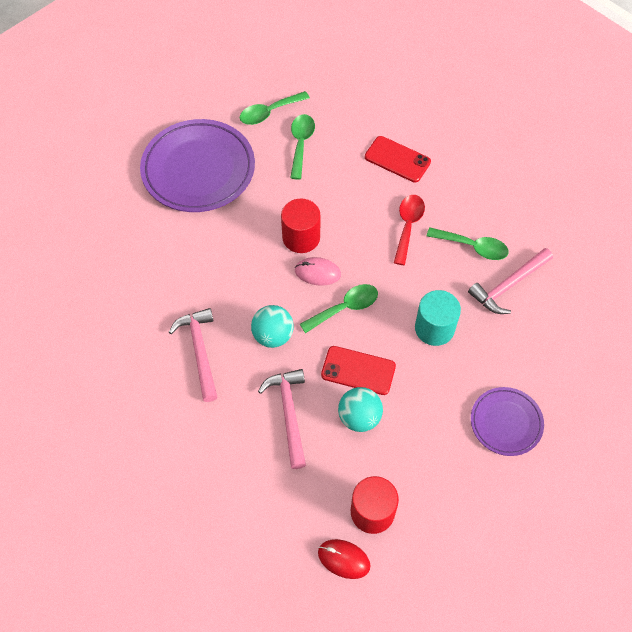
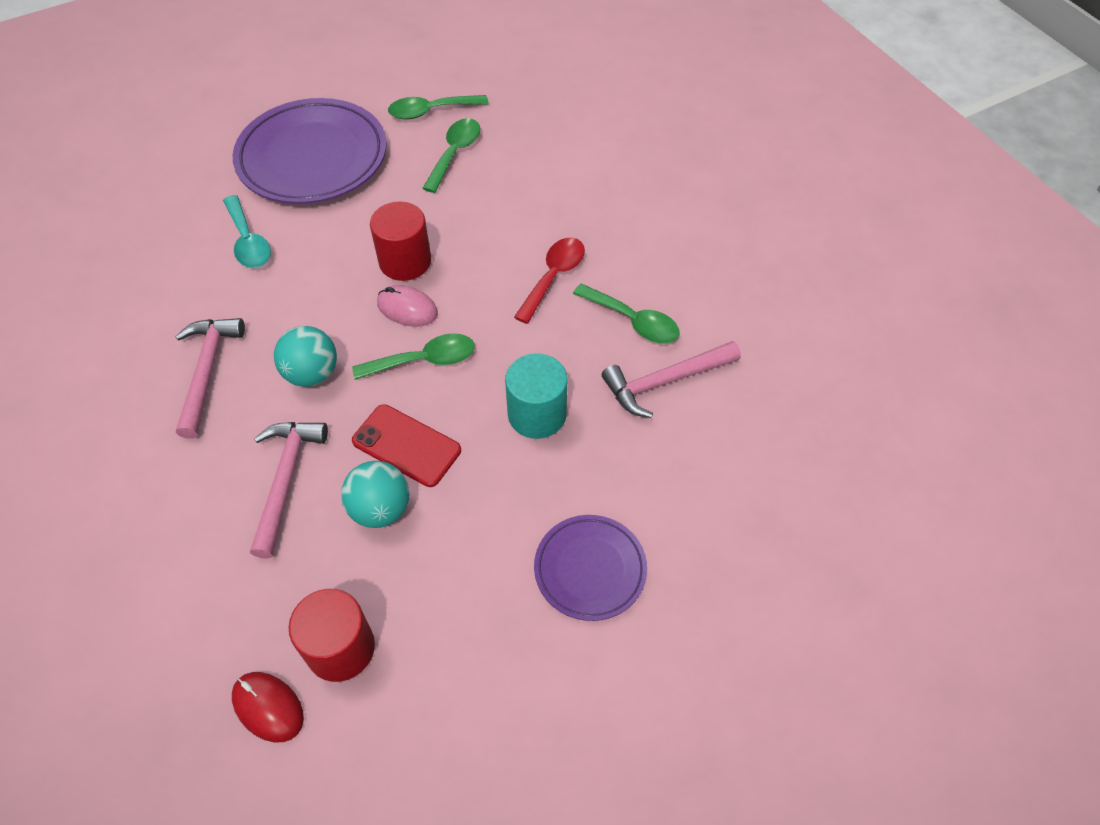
camera: 15 degrees right, 5 degrees down
red phone [365,136,431,183] -> none
none -> turquoise spoon [223,195,271,268]

